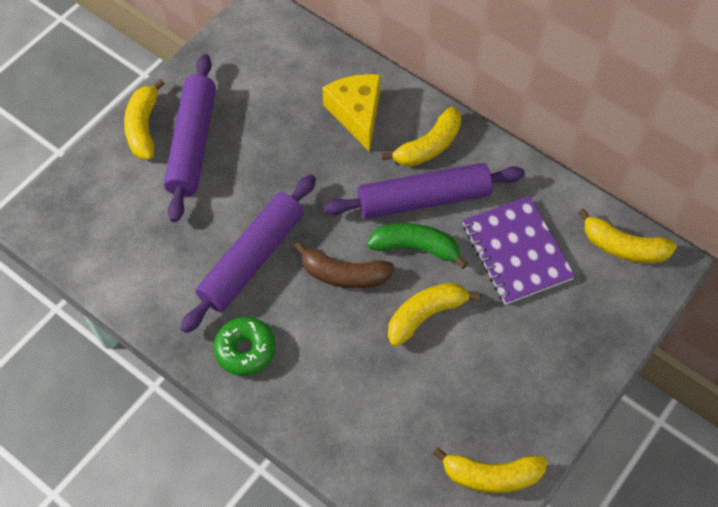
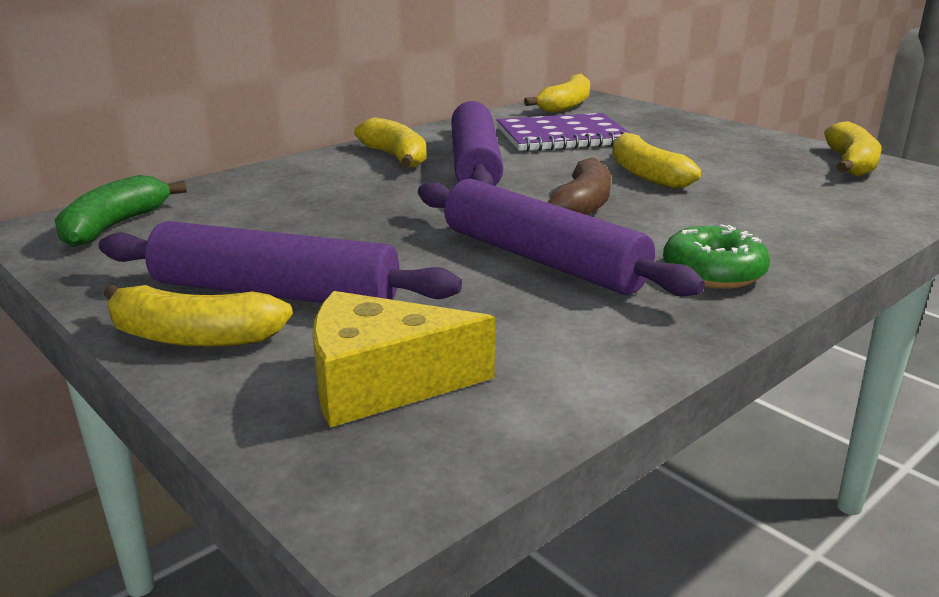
camera: 80 degrees left, 35 degrees down
yellow cheese [322,74,381,152] -> yellow cheese moved to [312,291,495,427]
green banana [367,223,468,269] -> green banana moved to [54,175,187,247]

